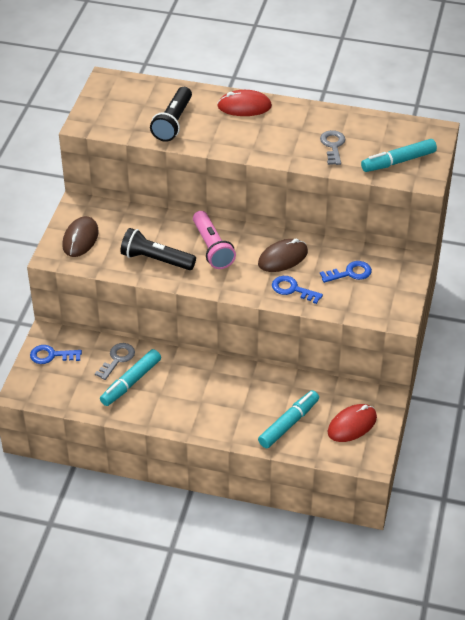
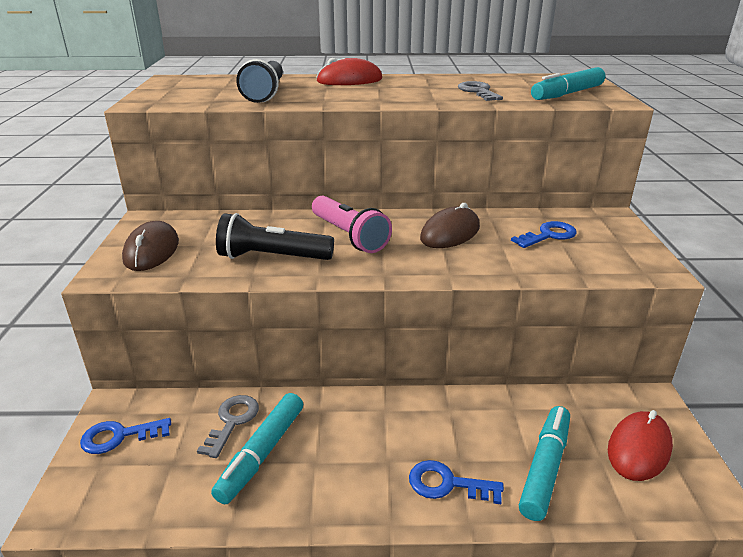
camera: 15 degrees left, 15 degrees down
blue key [272,276,323,304] -> blue key moved to [409,460,504,504]

